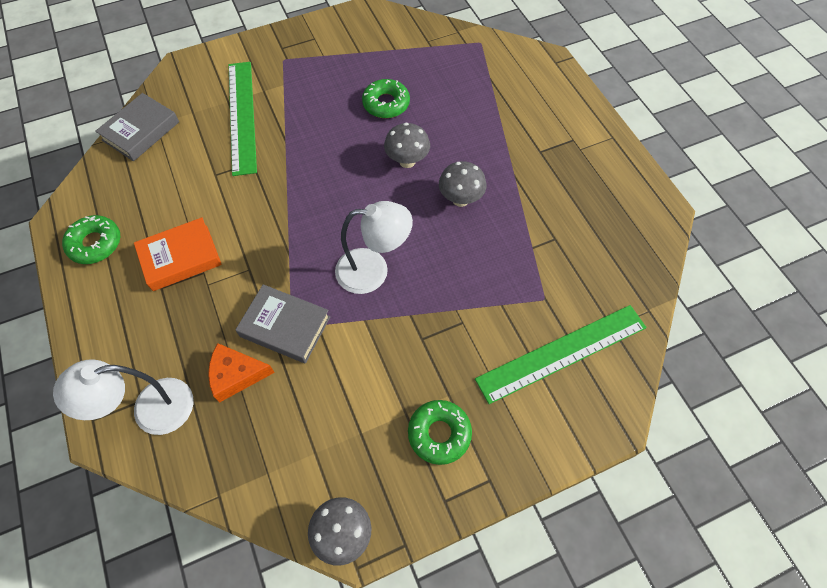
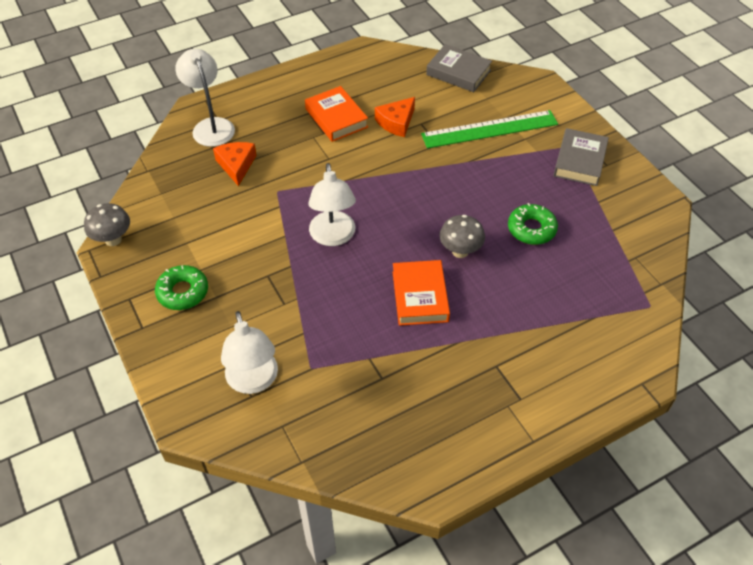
camera: 85 degrees right, 10 degrees down
green donut [62,215,120,264] -> none
grey book [235,284,330,364] -> grey book moved to [553,128,609,186]
grey mushroom [439,161,486,207] -> orange book [393,260,450,326]
green ruler [475,305,647,404] -> white lamp [221,311,278,394]
none -> orange cheese [375,97,415,137]

